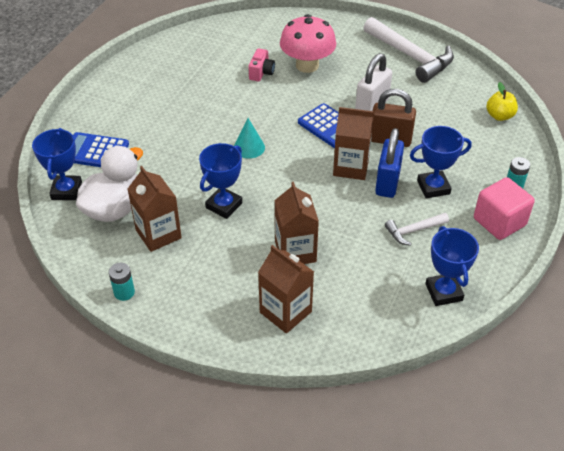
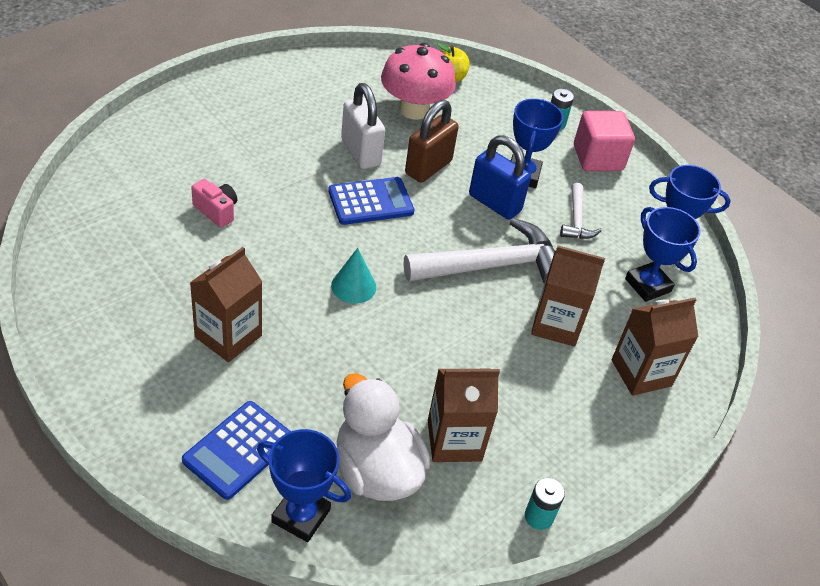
camera: 70 degrees left, 0 degrees up
blue trophy [199,143,242,219] -> blue trophy moved to [625,207,701,302]
pink mushroom [280,14,336,73] -> pink mushroom moved to [381,43,456,119]
brown carton [333,107,374,180] -> brown carton moved to [190,247,262,362]
white hammer [363,17,454,83] -> white hammer moved to [404,218,555,283]

